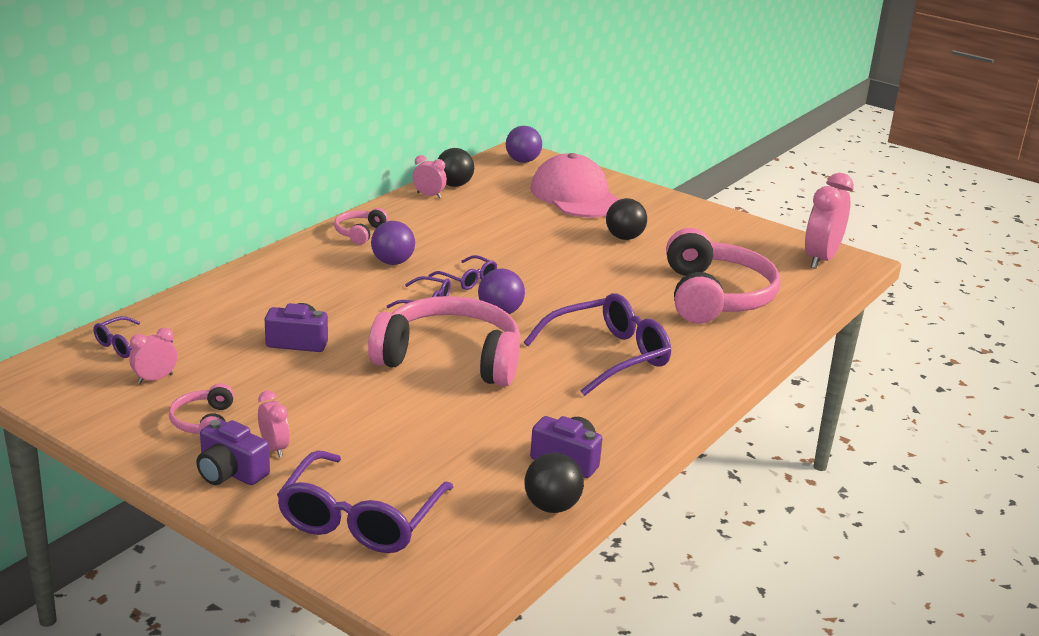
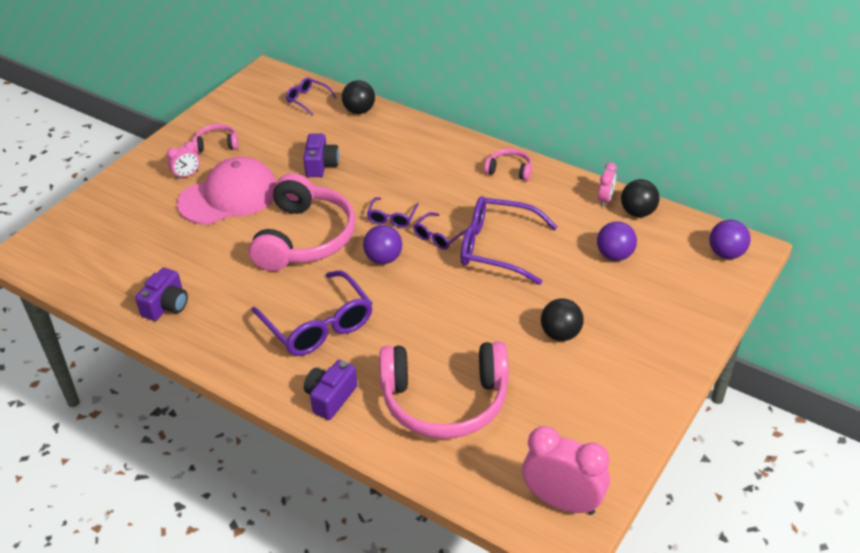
camera: 90 degrees right, 15 degrees up
pink clock [129,327,177,384] -> none
purple camera [196,420,270,485] -> purple camera moved to [304,360,358,420]
purple glasses [277,450,454,553] -> purple glasses moved to [461,196,558,285]
purple ball [371,221,415,265] -> purple ball moved to [597,221,637,261]
black ball [524,453,584,513] -> black ball moved to [342,80,375,114]
pink cap [530,153,620,218] -> pink cap moved to [177,157,277,225]

